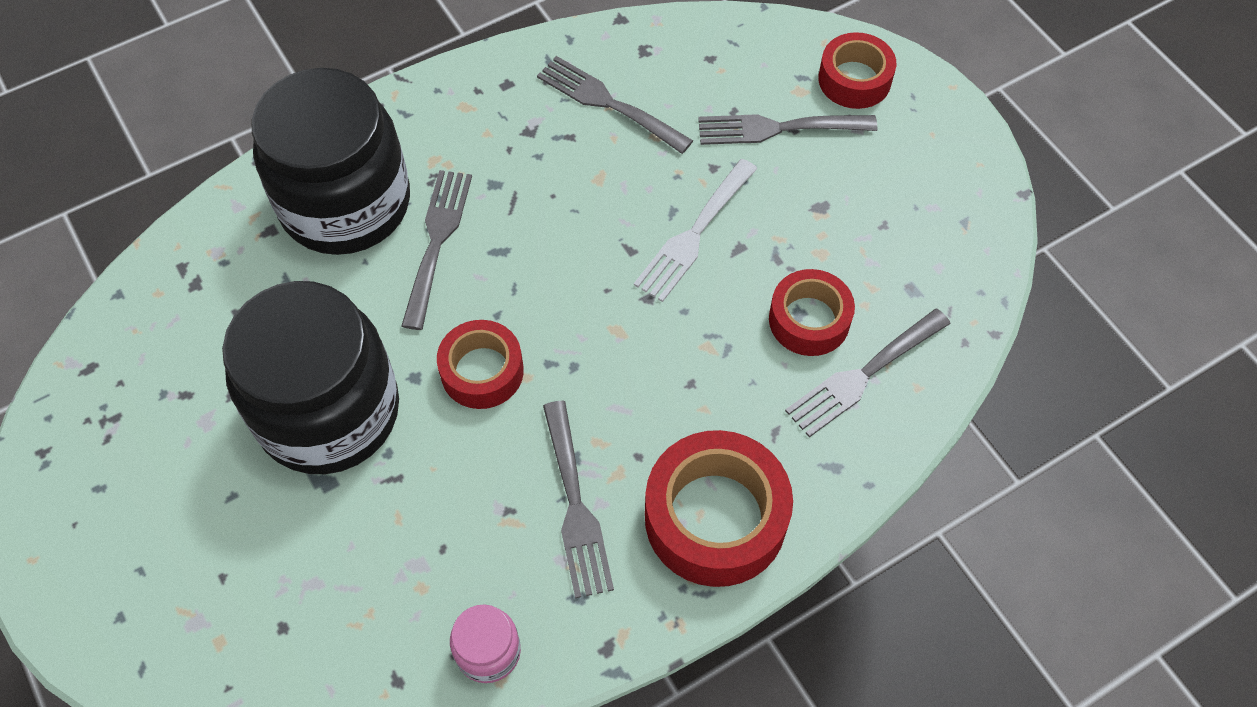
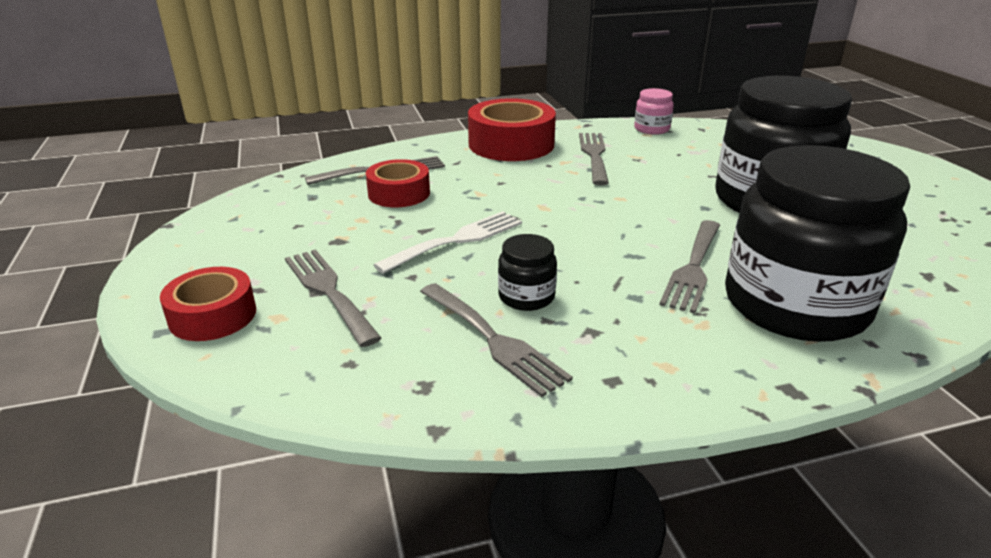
camera: 165 degrees left, 30 degrees down
red tape [437,320,524,409] -> none
grey fork [698,114,877,145] -> grey fork turned 135 degrees counterclockwise [285,249,382,347]
none -> black jar [498,234,557,311]

